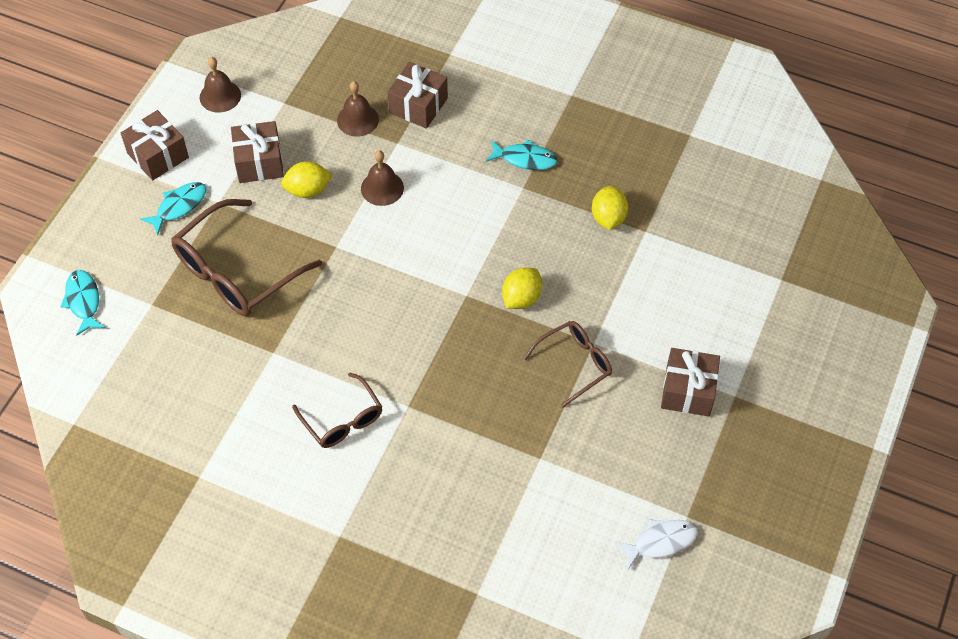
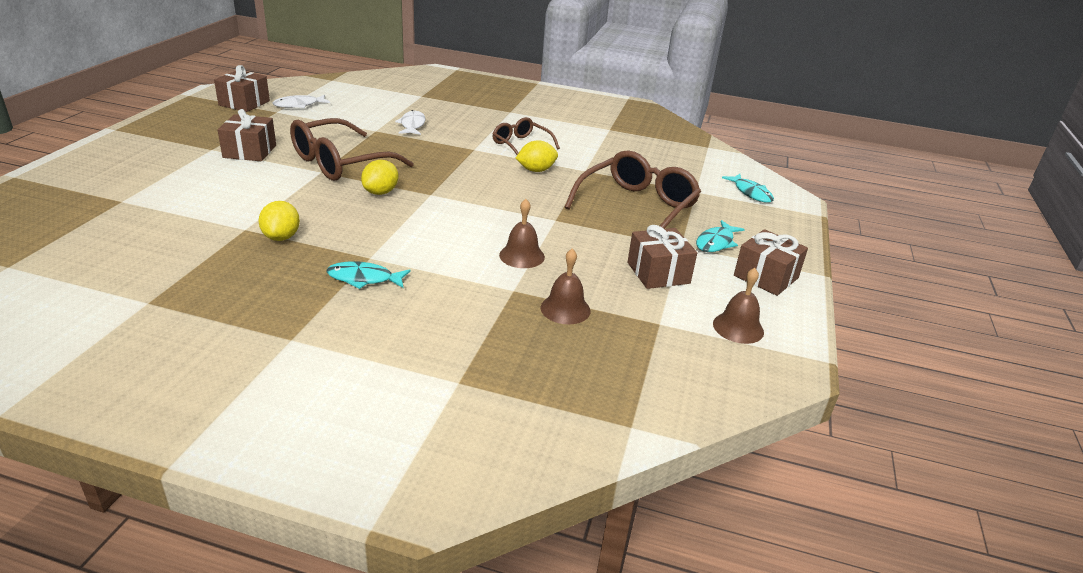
camera: 170 degrees right, 25 degrees down
yellow lemon [281,161,333,198] -> yellow lemon moved to [516,140,558,172]
brown gift [387,62,448,129] -> brown gift moved to [214,65,270,112]
brown glasses [524,321,612,407] -> brown glasses [290,118,414,181], size x1.71
none -> white fish [395,110,426,135]

